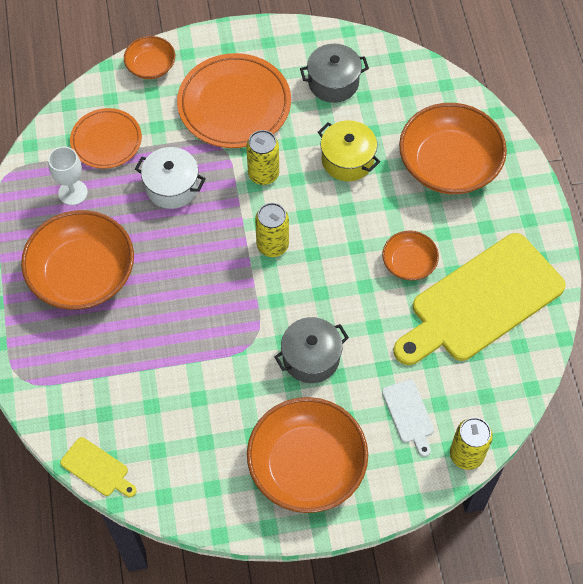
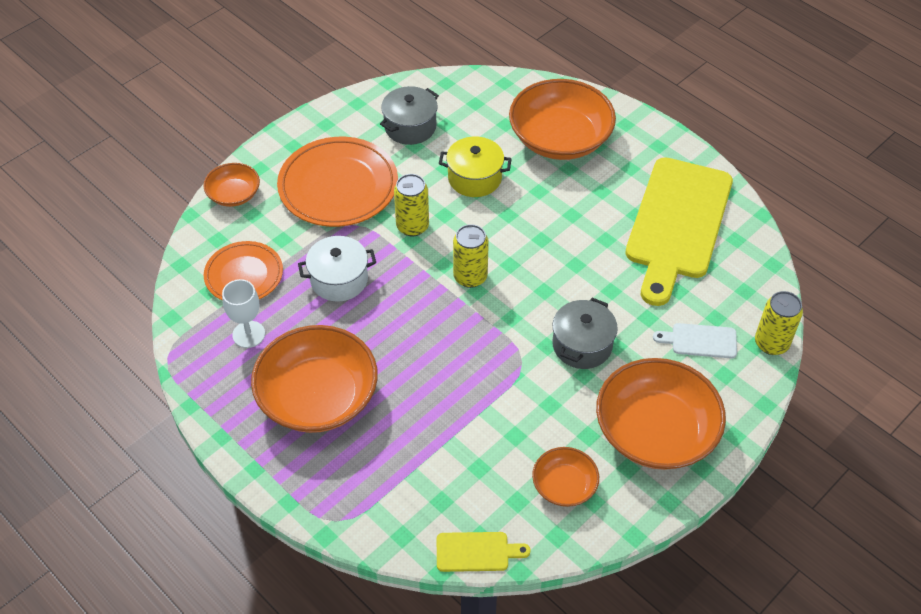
camera: 35 degrees left, 10 degrees down
orange bowl [382,230,439,280] -> orange bowl moved to [532,447,599,507]
white cutting board [382,379,434,457] -> white cutting board turned 150 degrees clockwise [653,323,737,359]

